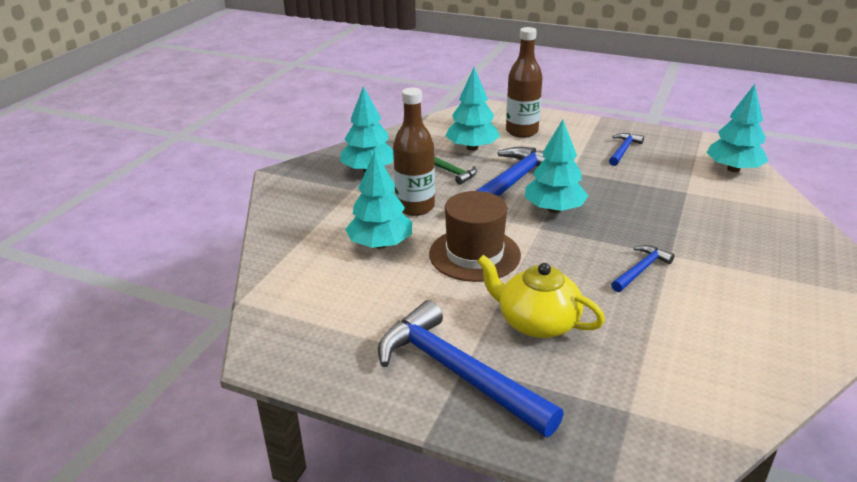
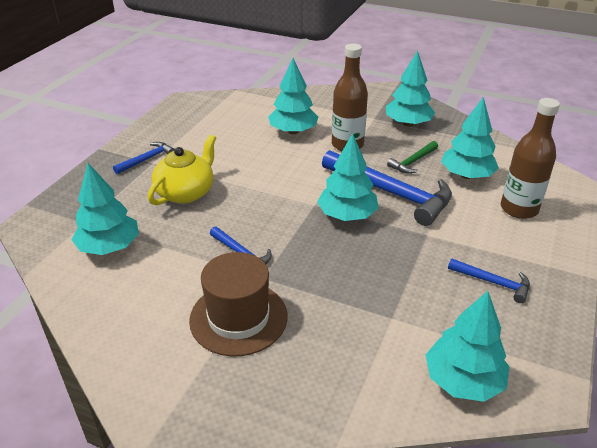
camera: 90 degrees right, 5 degrees up
blue hammer [378,300,564,437] -> blue hammer [113,142,175,174], size x0.49
brown hat [429,191,521,282] -> brown hat moved to [189,252,288,357]
none -> turquoise tree [71,163,139,255]

